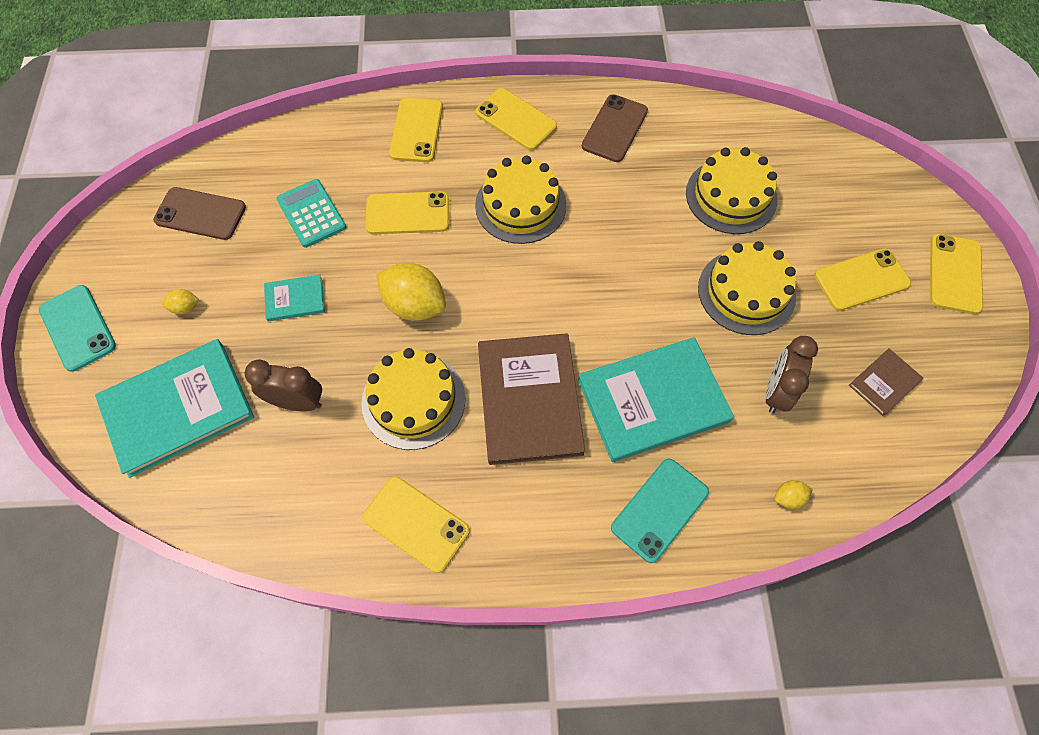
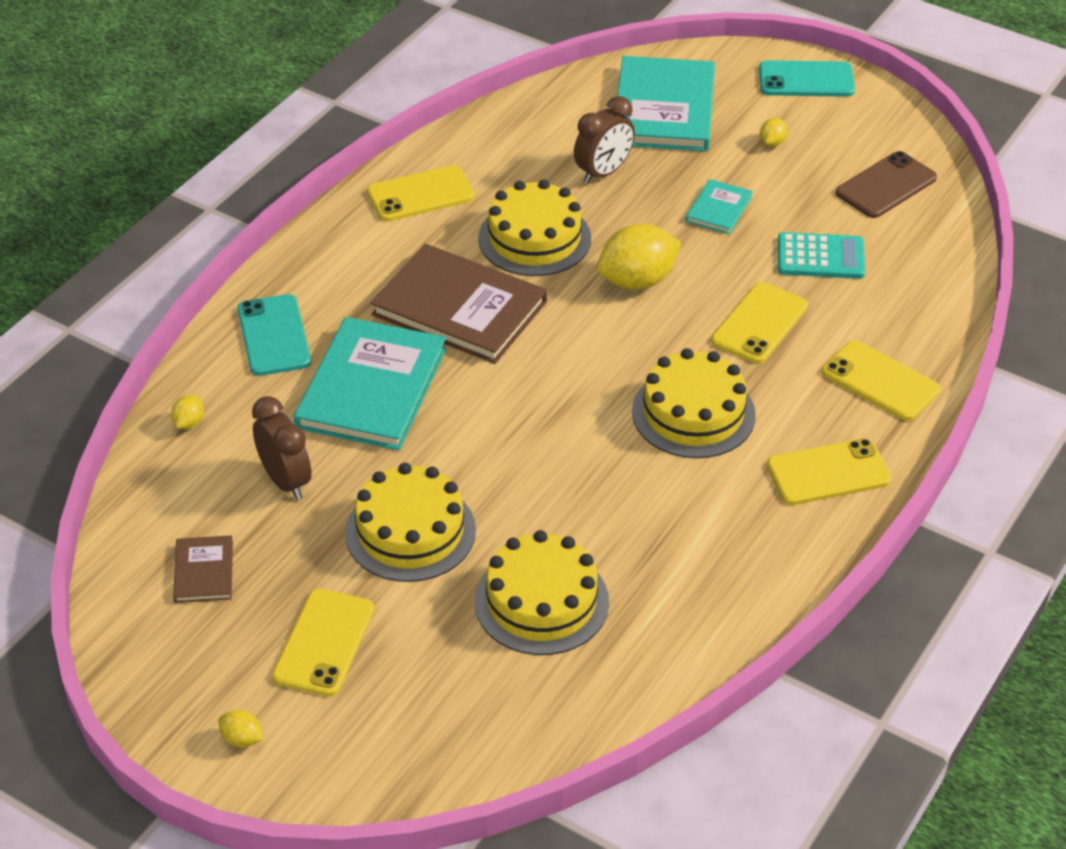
camera: 125 degrees right, 20 degrees down
brown phone [582,94,648,162] -> none
yellow phone [930,234,983,314] -> yellow lemon [218,710,263,748]

